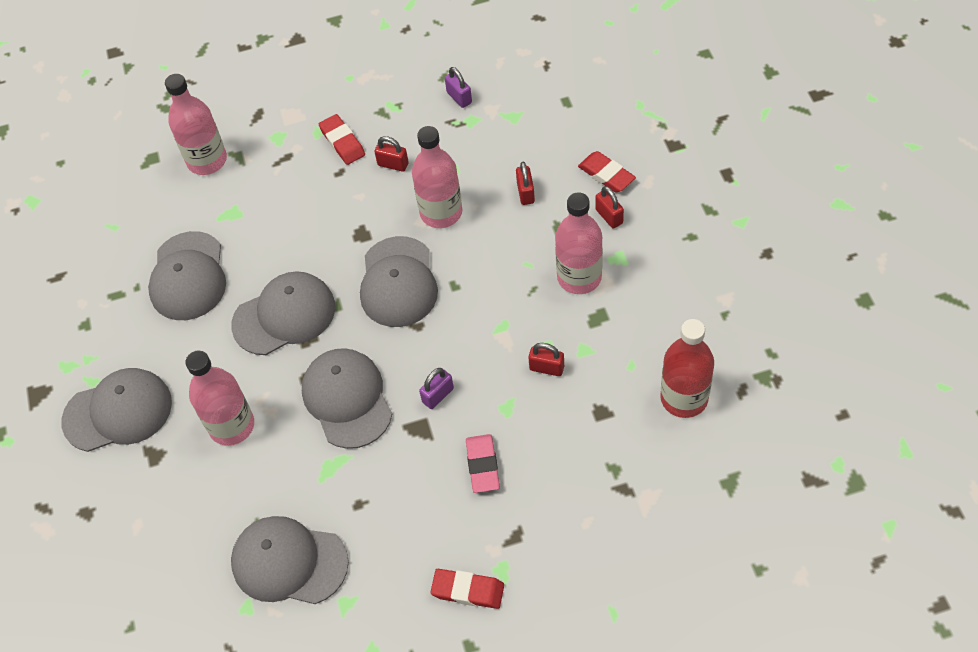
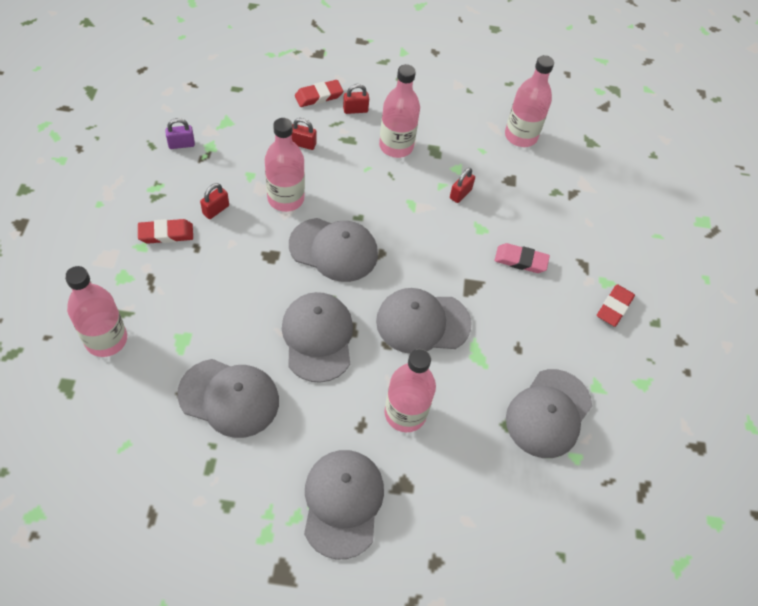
camera: 80 degrees left, 0 degrees up
purple padlock [419,368,454,409] -> none
red bottle [660,319,714,418] -> pink bottle [505,55,554,147]

